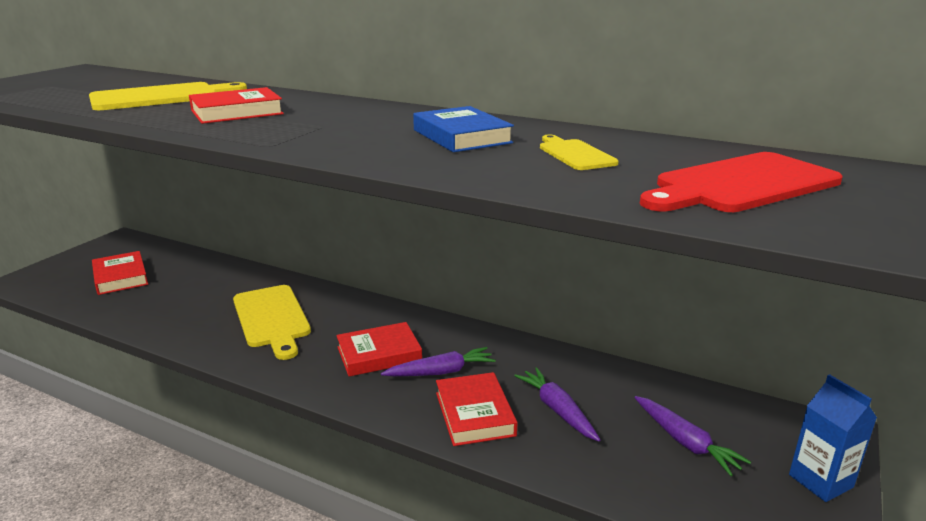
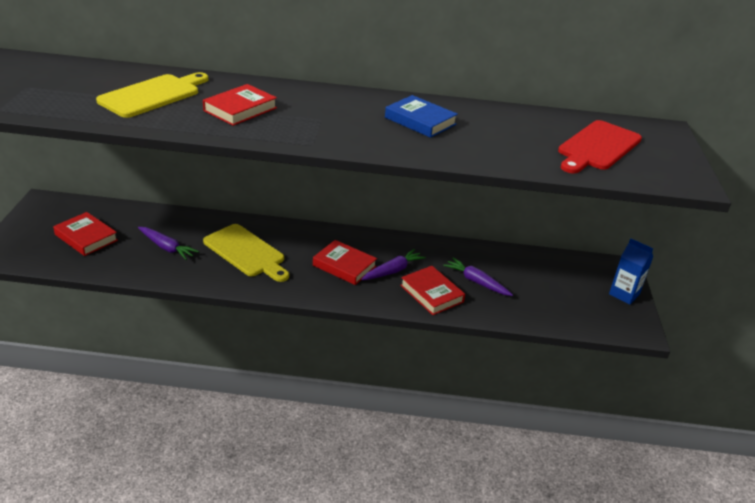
camera: 25 degrees left, 10 degrees up
red book [336,322,422,377] -> red book turned 75 degrees clockwise [313,240,377,285]
yellow cutting board [540,135,619,170] -> none
purple carrot [634,396,751,476] -> purple carrot moved to [138,227,199,260]

